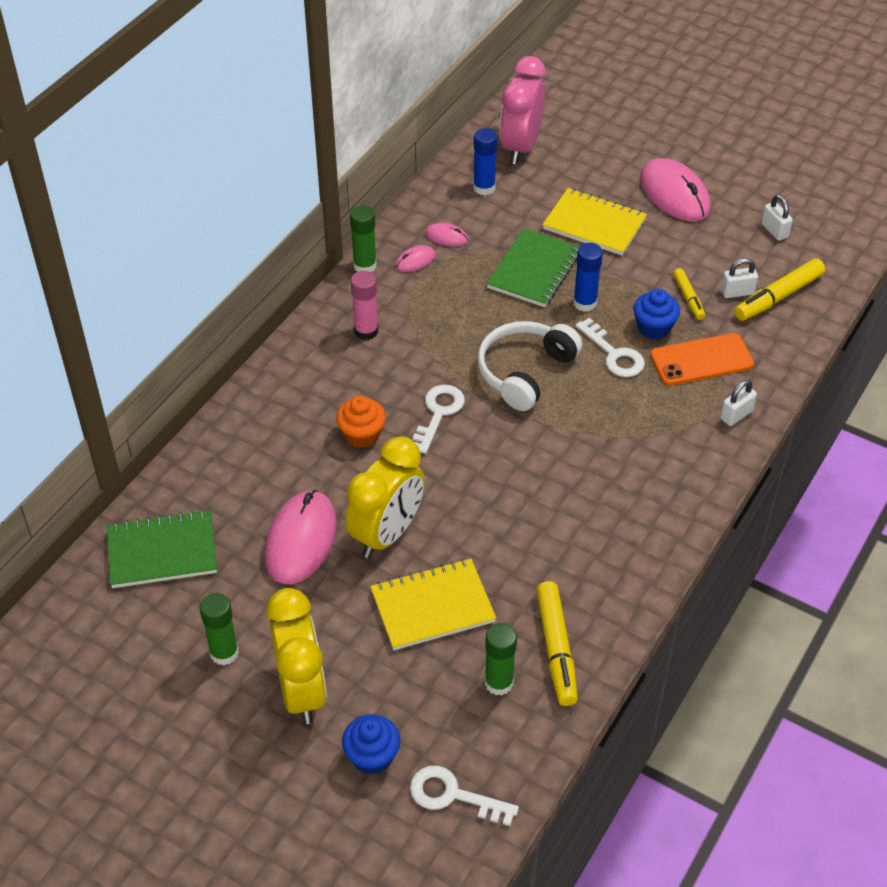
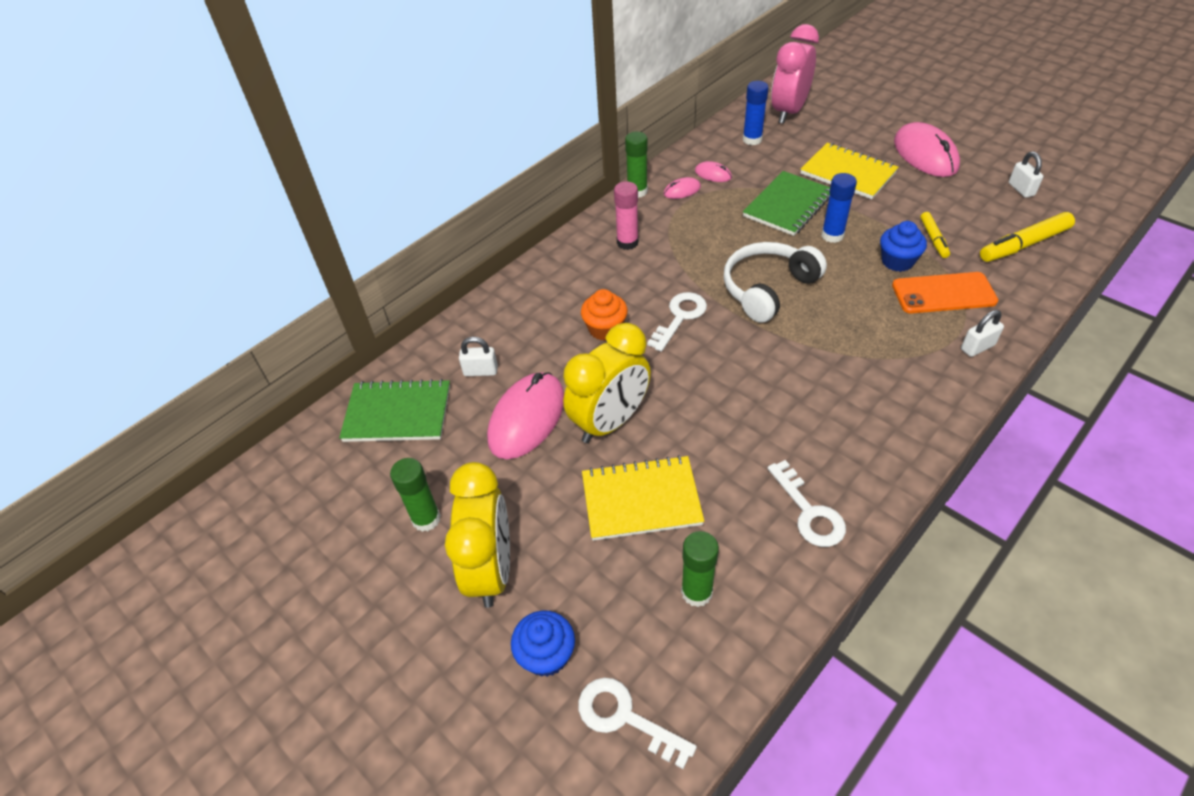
camera: 15 degrees right, 0 degrees up
yellow marker [536,581,578,706] -> none
white key [576,318,645,377] -> white key moved to [768,460,846,547]
white padlock [721,258,758,298] -> white padlock moved to [459,337,498,376]

